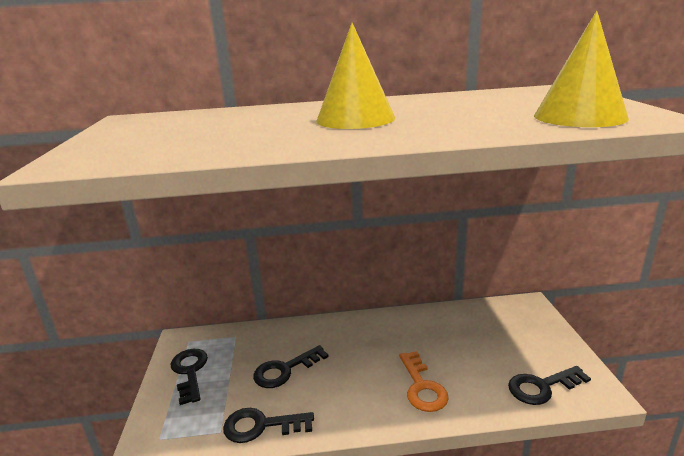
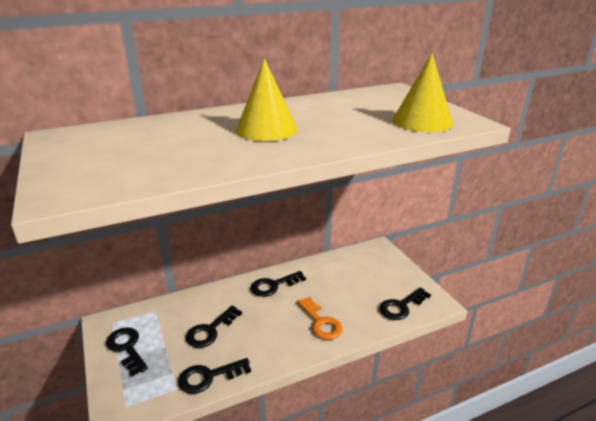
camera: 20 degrees left, 5 degrees up
none -> black key [251,271,306,297]

